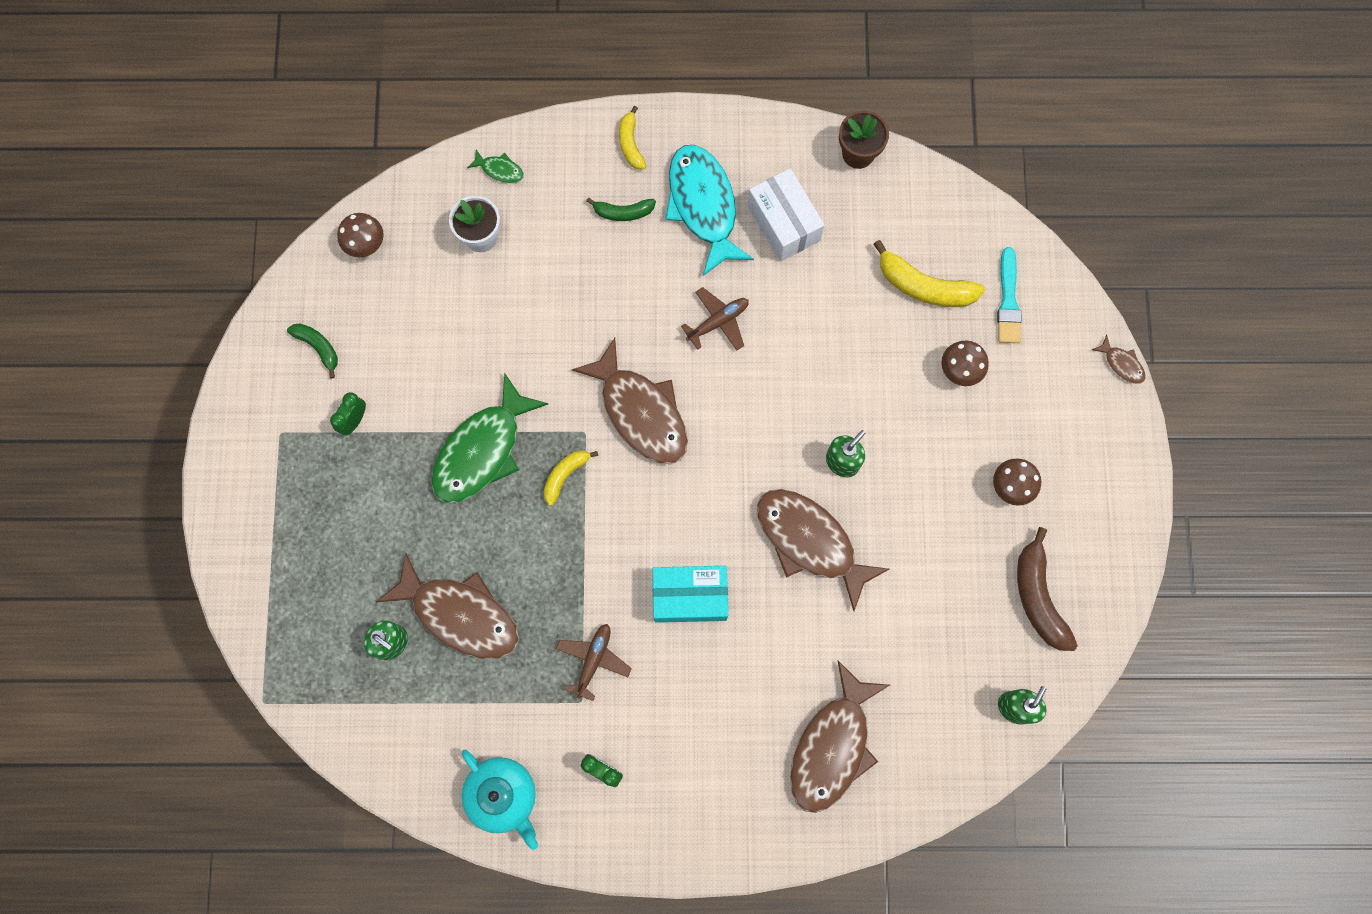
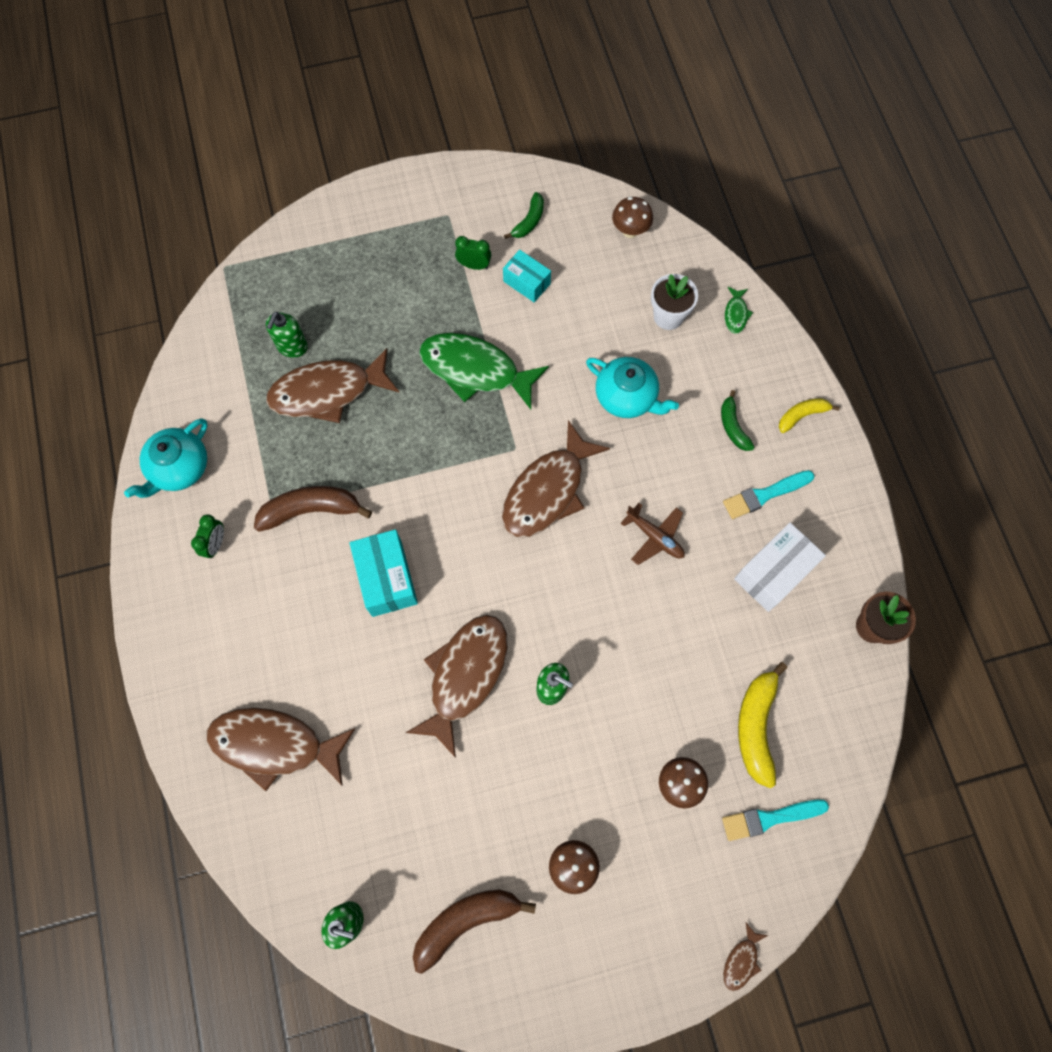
camera: 75 degrees right, 5 degrees down
brown fish [377,553,519,659] -> brown fish turned 60 degrees clockwise [266,348,400,423]
yellow banana [544,450,598,506] -> none
brown plane [556,624,632,701] -> brown banana [254,486,372,532]
turquoise fish [665,145,754,276] -> turquoise brush [723,470,815,519]
none -> turquoise box [503,250,551,302]
none -> turquoise teapot [586,357,679,418]

